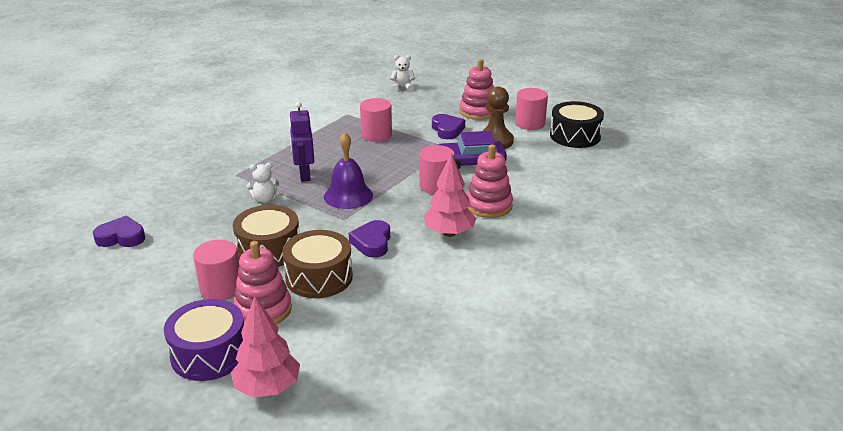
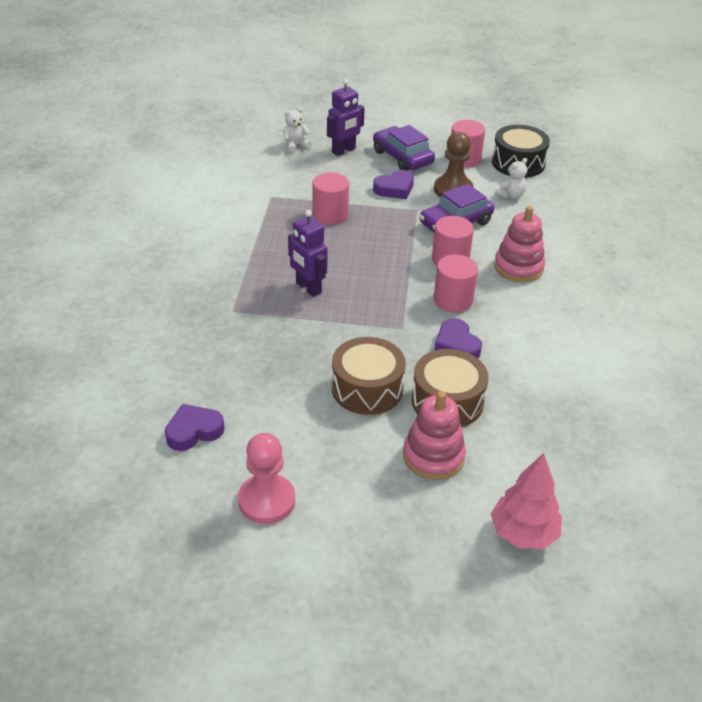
camera: 30 degrees left, 10 degrees up
purple drum [164,299,244,381] -> none
pink cylinder [193,240,240,300] -> pink cylinder moved to [434,254,478,313]
white teddy bear [247,162,279,203] -> white teddy bear moved to [495,158,527,199]
purple bell [324,132,373,209] -> none
pink tree [424,153,477,237] -> none
purple heart [432,114,465,139] -> purple heart turned 105 degrees clockwise [373,170,414,199]
pink stacking toy [459,59,494,120] -> purple car [373,125,435,171]
none -> pink pawn [238,433,295,524]
none -> purple robot [327,79,365,156]

